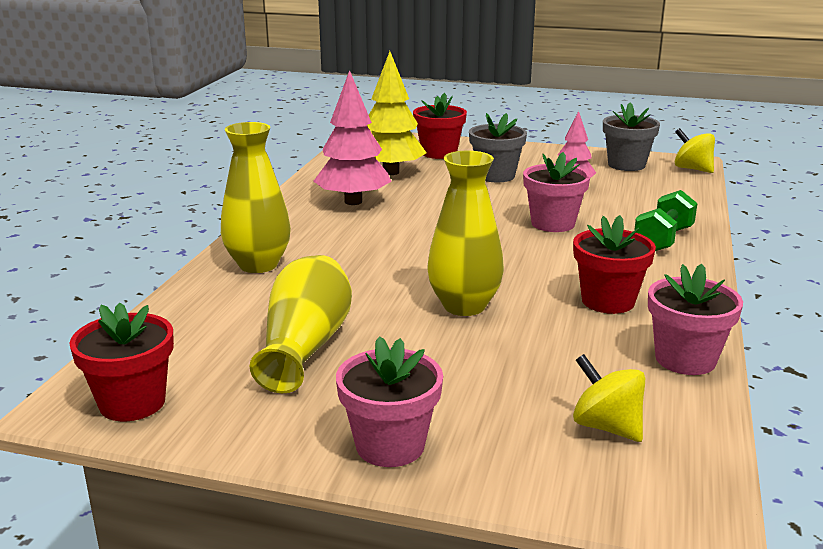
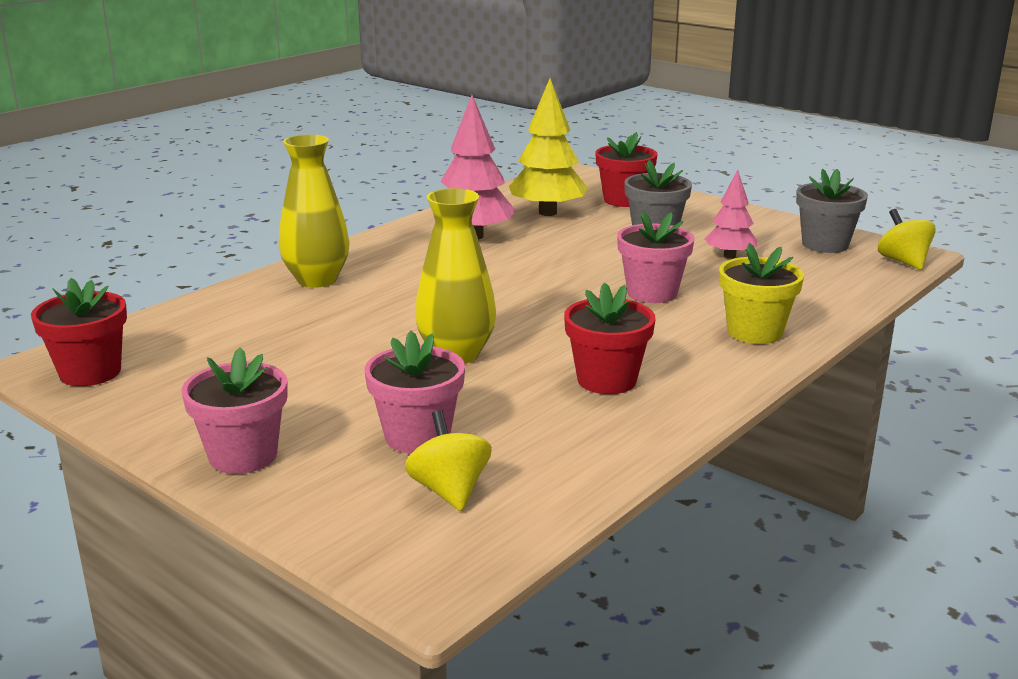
camera: 25 degrees right, 0 degrees up
yellow vase [250,255,352,393] -> none
green dumbbell [634,190,697,251] -> yellow flower pot [719,243,804,344]
pink flower pot [648,264,743,375] -> pink flower pot moved to [365,331,465,453]

